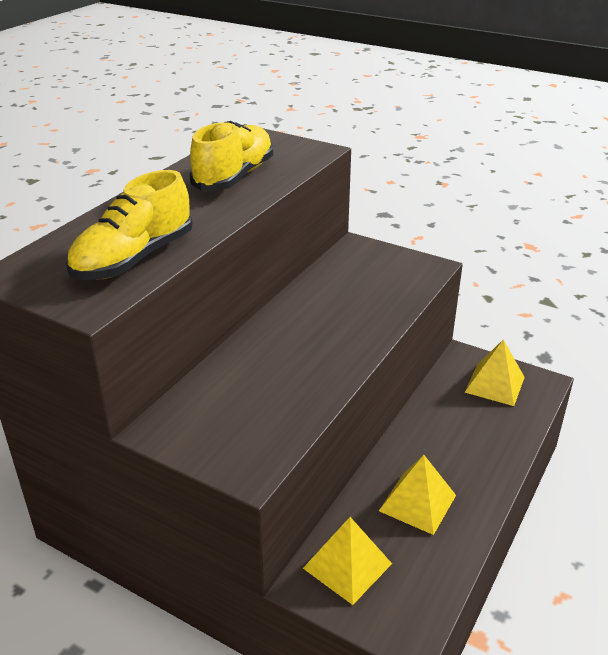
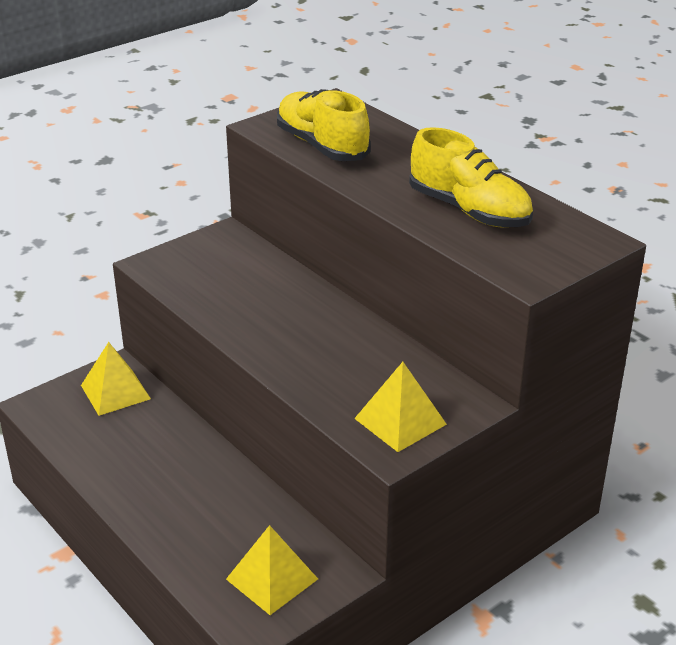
camera: 110 degrees right, 0 degrees up
yellow pyramid [379,455,456,535] -> yellow pyramid moved to [354,362,447,452]

